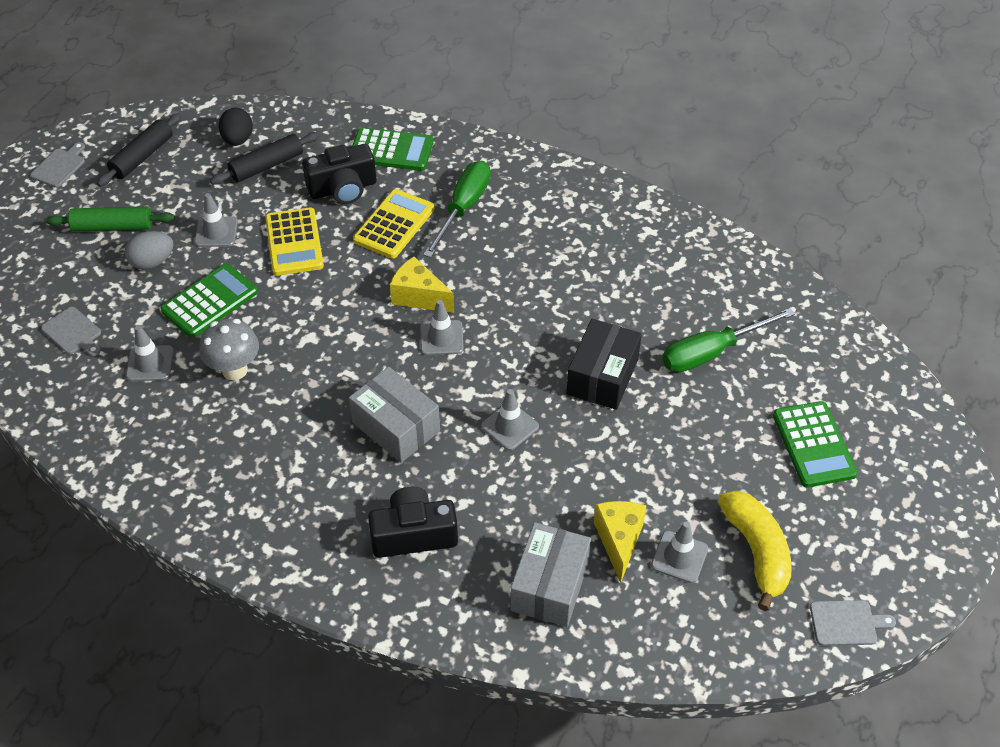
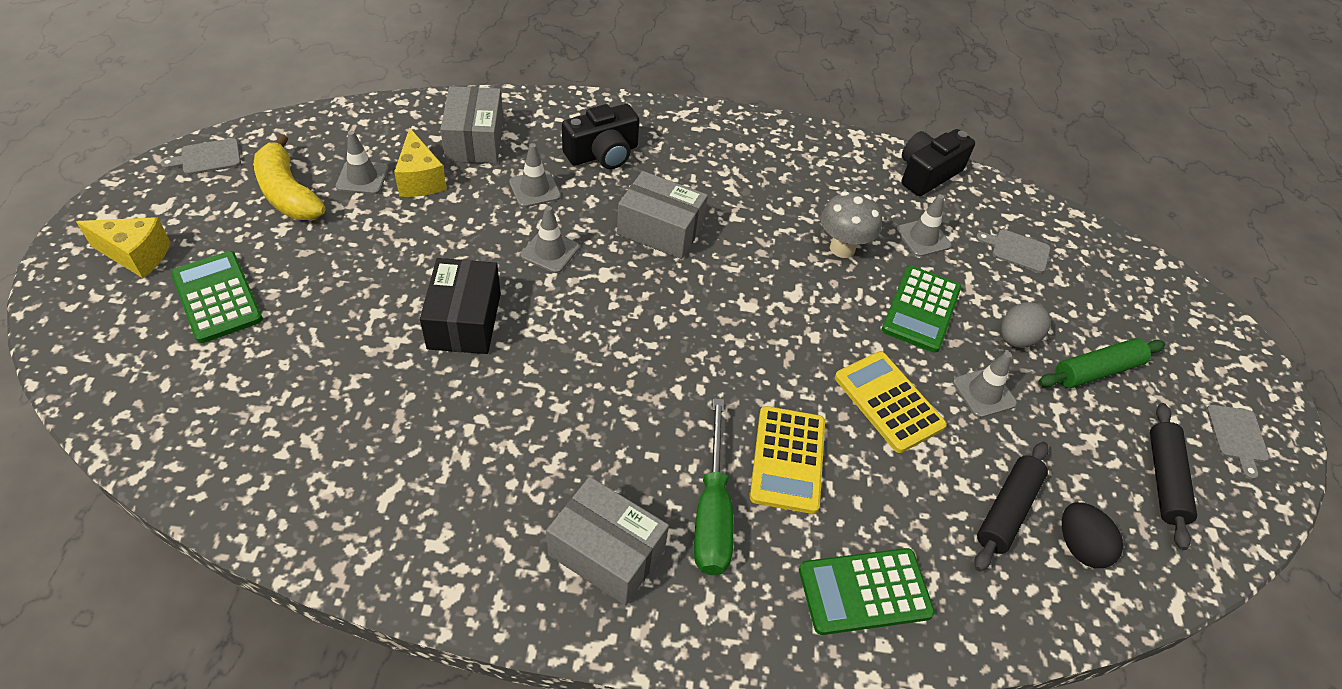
camera: 155 degrees right, 0 degrees up
black camera [302,144,377,204] -> black camera moved to [901,129,975,196]
yellow cheese [390,256,454,313] -> yellow cheese moved to [76,217,171,278]
grey traffic cone [420,300,463,355] -> grey traffic cone moved to [509,143,561,207]
green screwdriver [662,308,795,372] -> none
none -> grey box [546,477,669,605]

